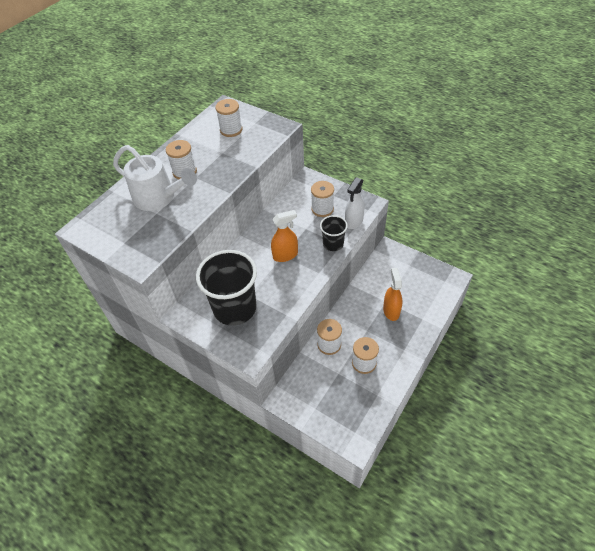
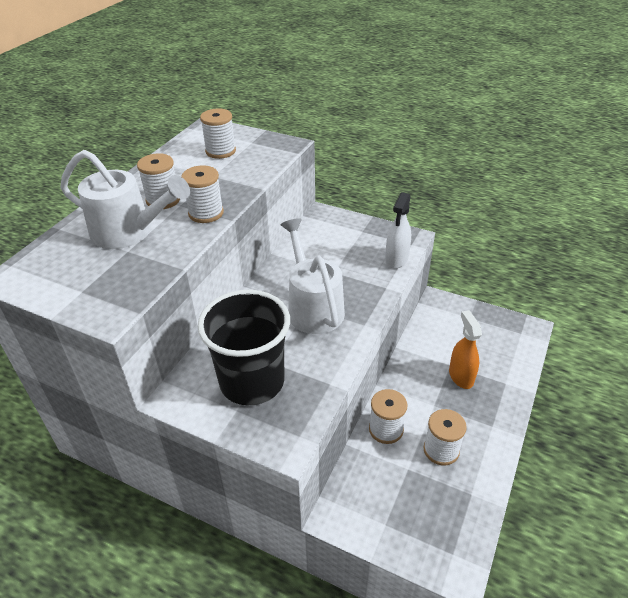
camera: 10 degrees left, 10 degrees down
orange spray bottle [271,210,298,262] -> white watering can [281,218,345,334]
white spool [311,181,334,217] -> white spool moved to [181,165,224,223]
black cup [320,215,348,251] -> none

